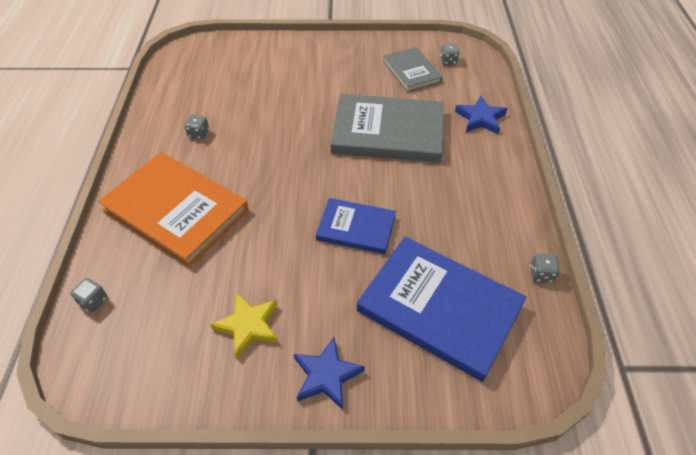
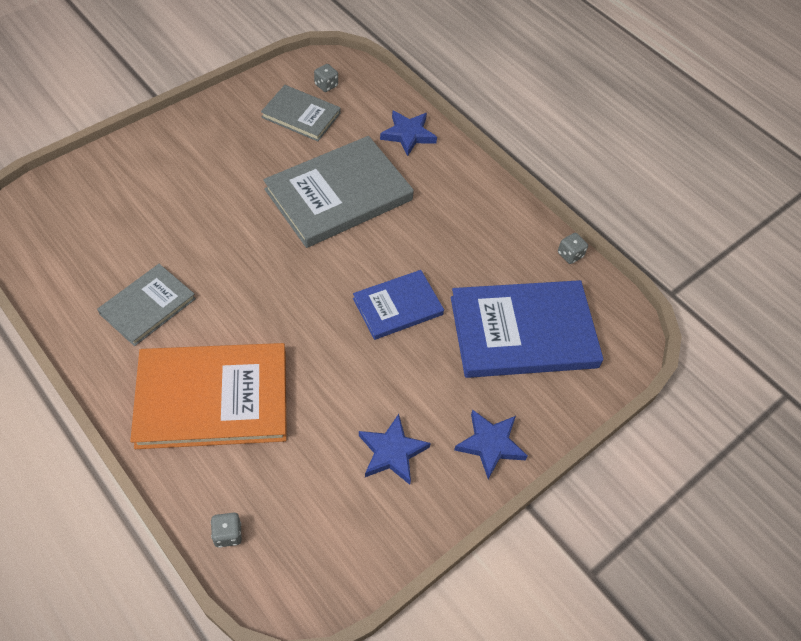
camera: 45 degrees left, 5 degrees up
grey dice [184,115,209,140] -> grey book [97,264,196,346]
yellow star [210,293,278,359] -> blue star [359,414,431,485]

